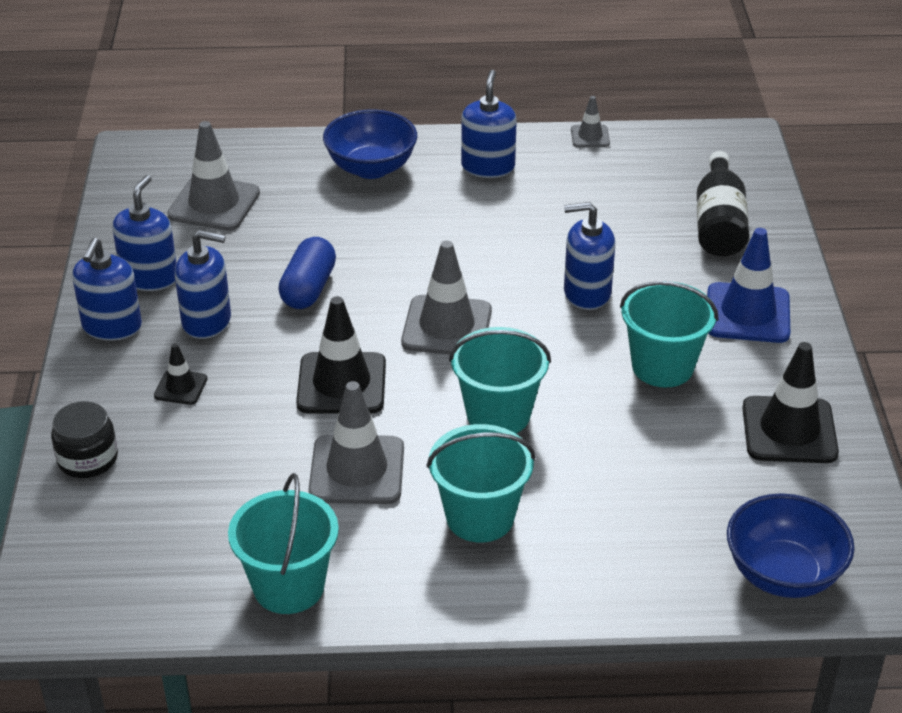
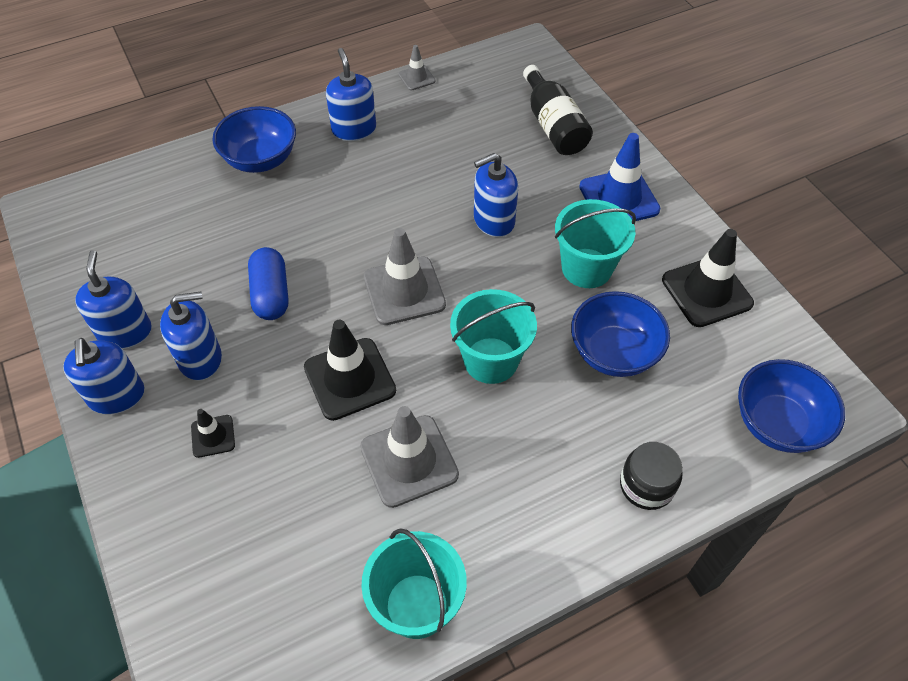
camera: 25 degrees left, 15 degrees up
black jar [51,401,118,478] -> black jar moved to [620,442,682,510]
grey traffic cone [167,121,260,231] -> none
turquoise bucket [427,424,535,543] -> none
none -> blue bowl [571,291,670,377]

